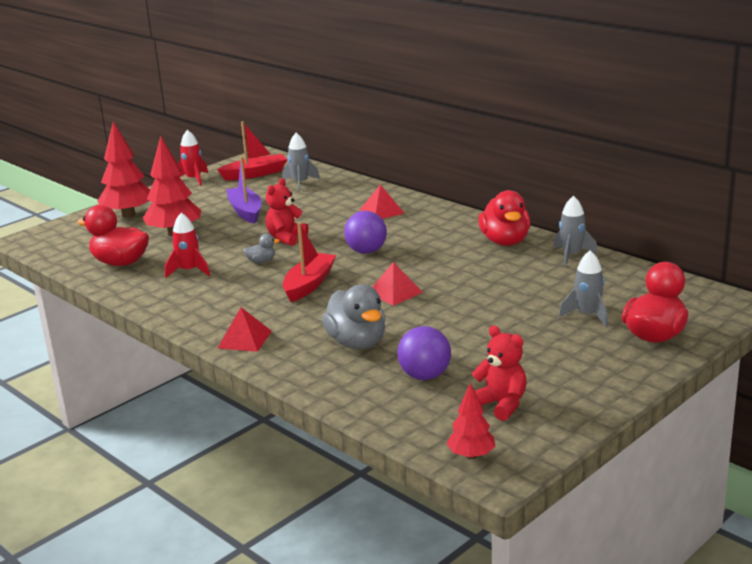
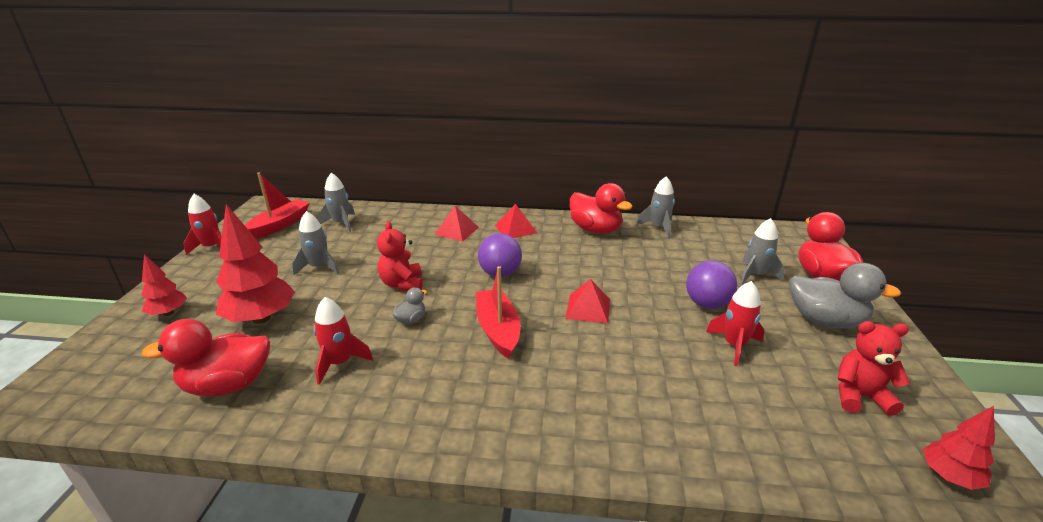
camera: 40 degrees left, 5 degrees up
red tree [97,121,150,218] -> red tree [142,254,187,316], size x0.55
red pyramid [218,307,272,352] -> red pyramid moved to [495,204,537,238]
purple boat [226,156,262,224] -> grey rocket [292,211,339,276]
grey duck [322,284,386,349] -> grey duck moved to [790,263,901,329]
purple ball [397,326,451,380] -> purple ball moved to [686,261,737,309]
none -> red rocket [706,281,764,366]

